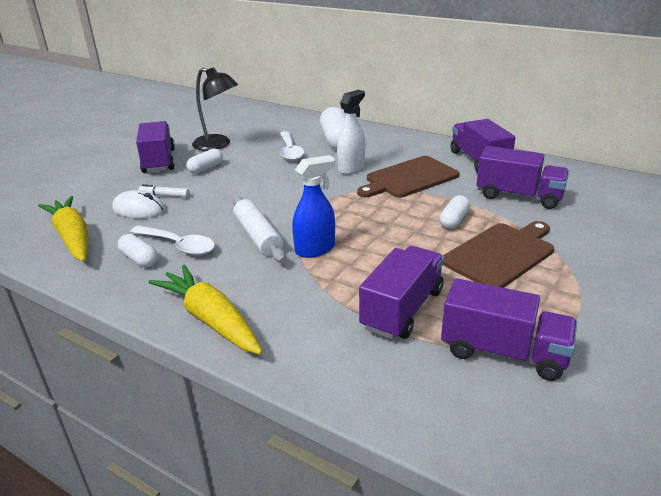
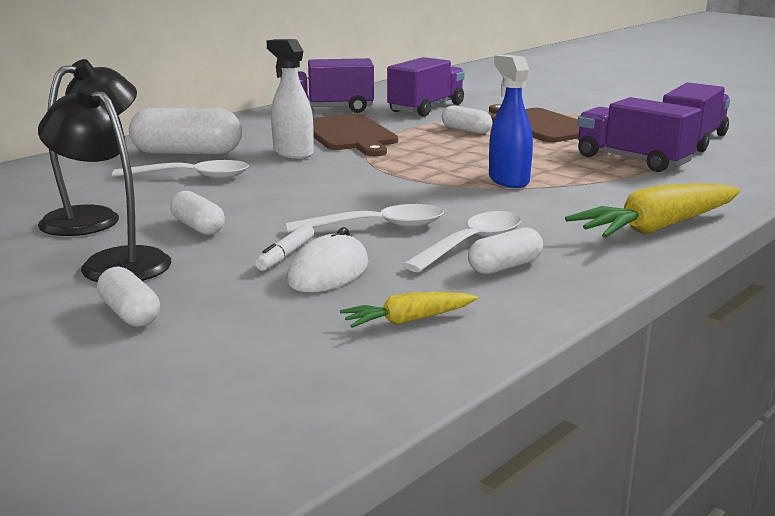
camera: 80 degrees left, 10 degrees down
yellow carrot [38,196,88,262] -> yellow carrot [340,292,478,328], size x0.52
purple truck [136,121,175,173] -> black lamp [38,84,171,282]
white rolling pin [233,196,286,263] -> none
none -> white capsule [97,267,160,327]
none -> white spoon [286,204,444,233]

